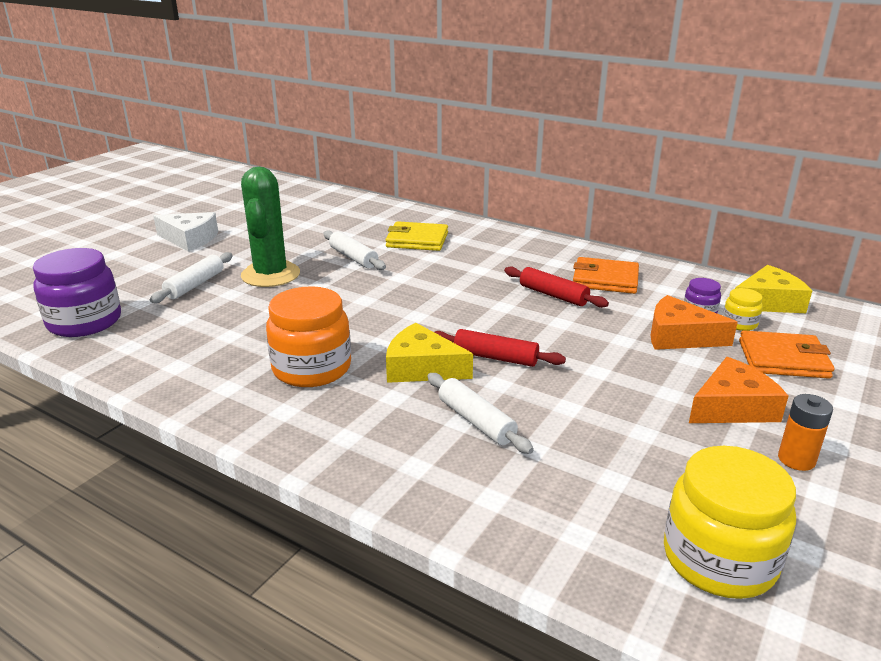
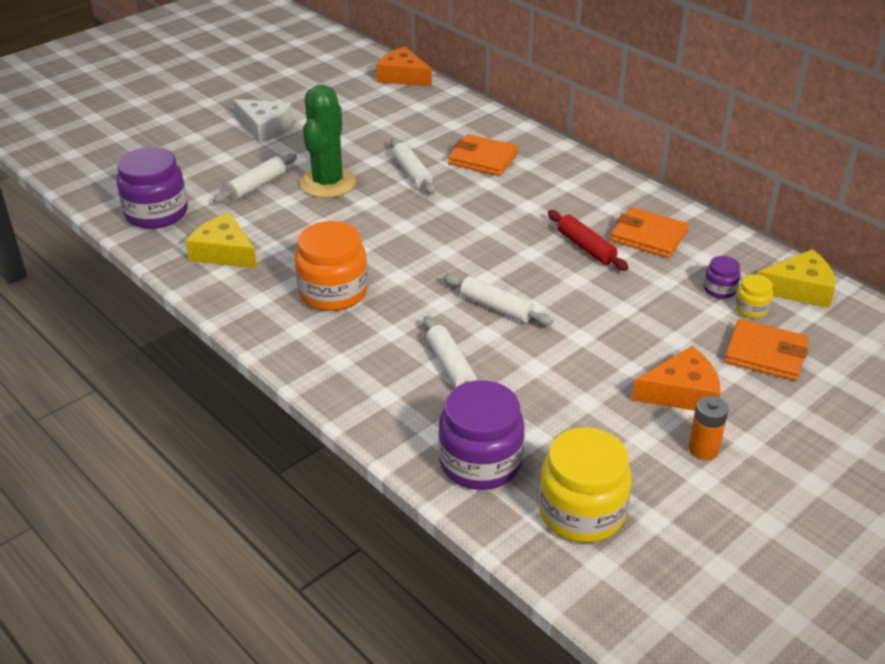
camera: 15 degrees right, 10 degrees up
yellow wallet [385,221,448,251] -> orange wallet [448,134,518,176]
yellow cheese [386,323,473,383] -> yellow cheese moved to [186,213,257,269]
red rolling pin [434,329,566,367] -> white rolling pin [443,274,553,326]
orange cheese [651,295,738,350] -> orange cheese moved to [376,47,432,87]
none -> purple jar [438,380,525,490]

